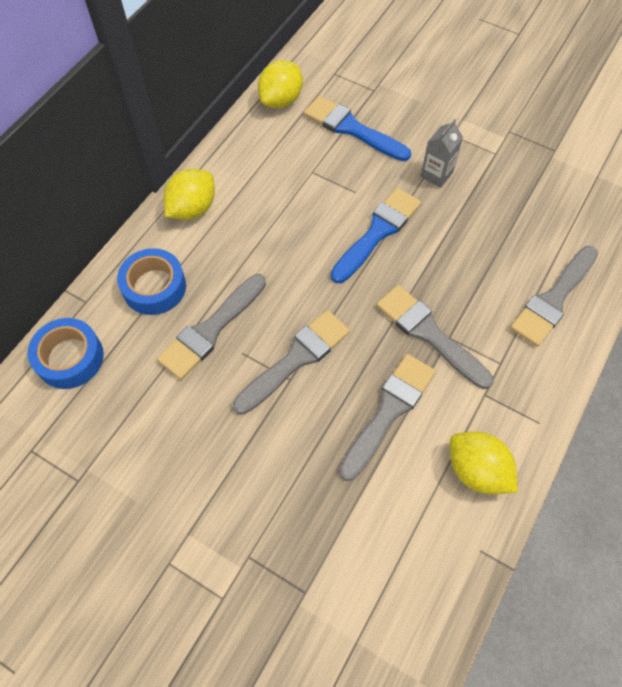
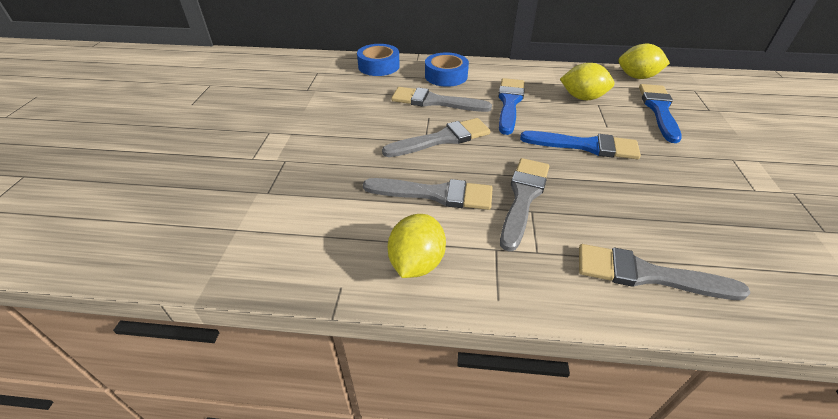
camera: 65 degrees right, 20 degrees down
yellow lemon [164,169,215,220] -> yellow lemon moved to [560,63,614,100]
grey brush [233,310,350,415] -> grey brush turned 45 degrees counterclockwise [382,118,491,157]
grey carton [420,119,463,188] -> none
none -> blue brush [498,78,525,135]

